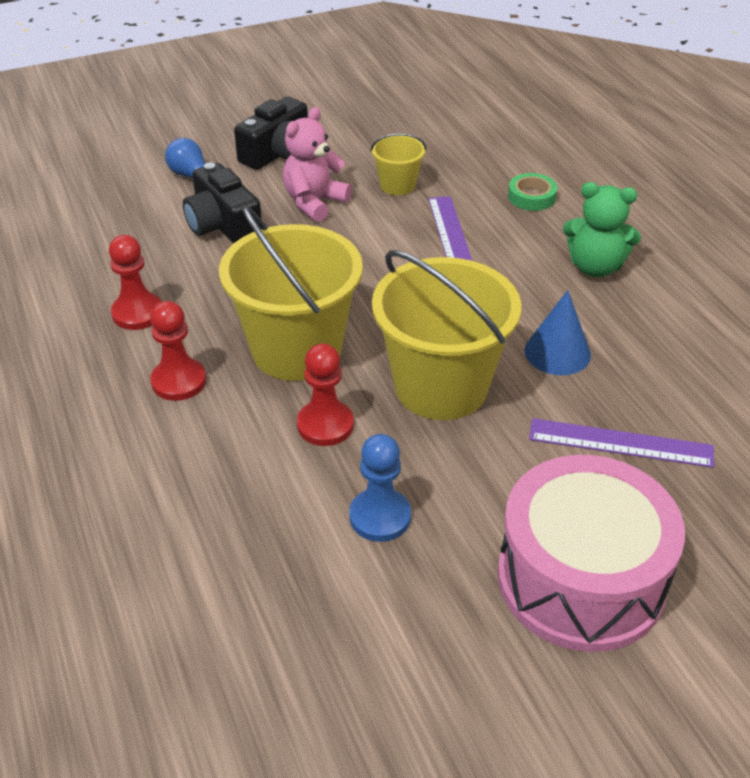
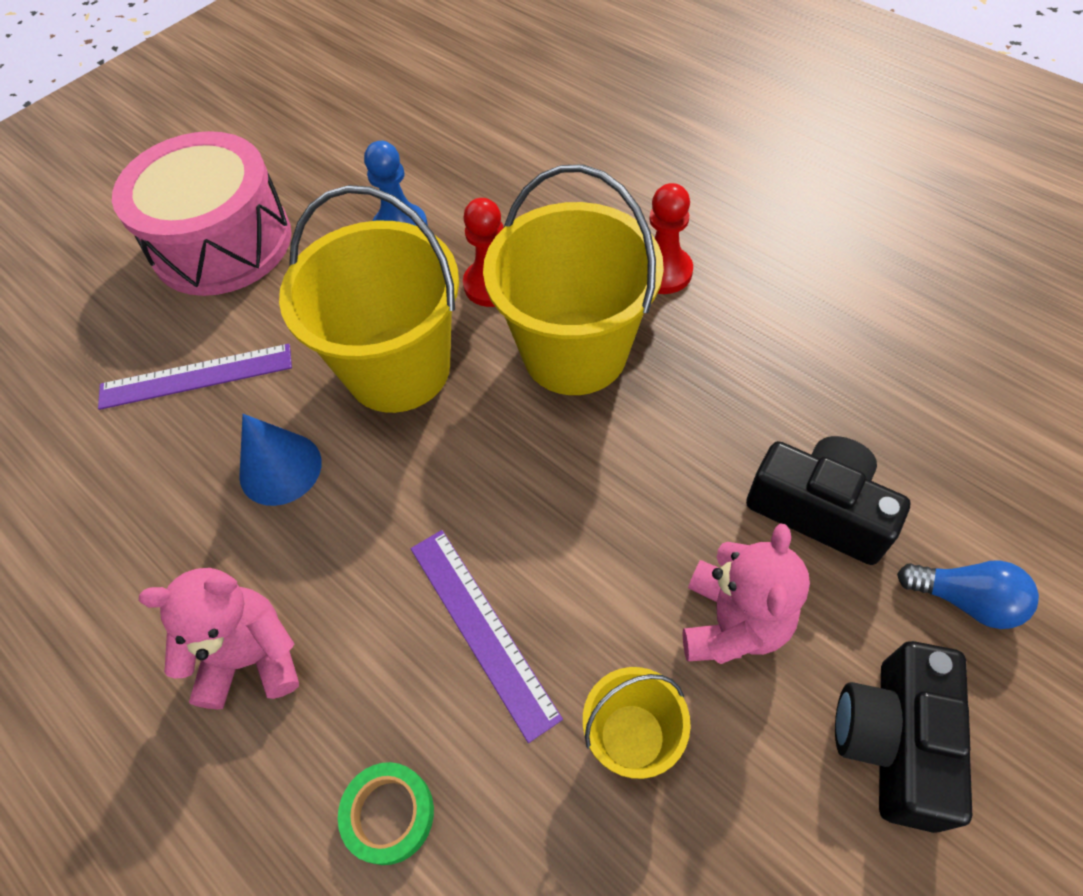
camera: 160 degrees right, 15 degrees up
red pawn [109,235,161,330] -> none
green teddy bear [563,182,641,277] -> pink teddy bear [139,568,299,709]

